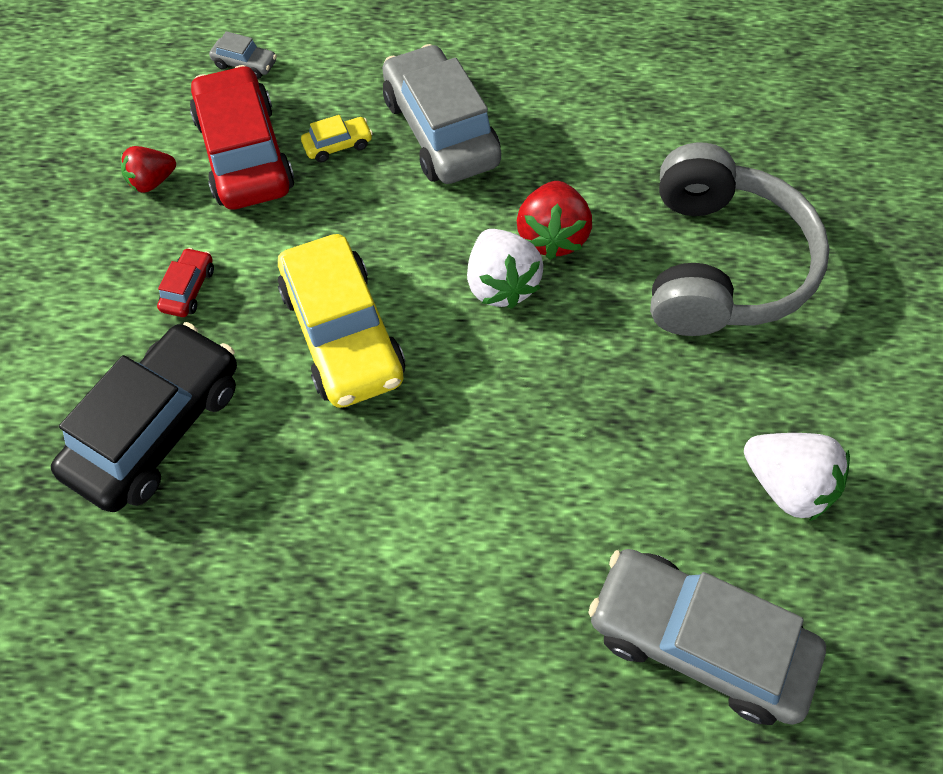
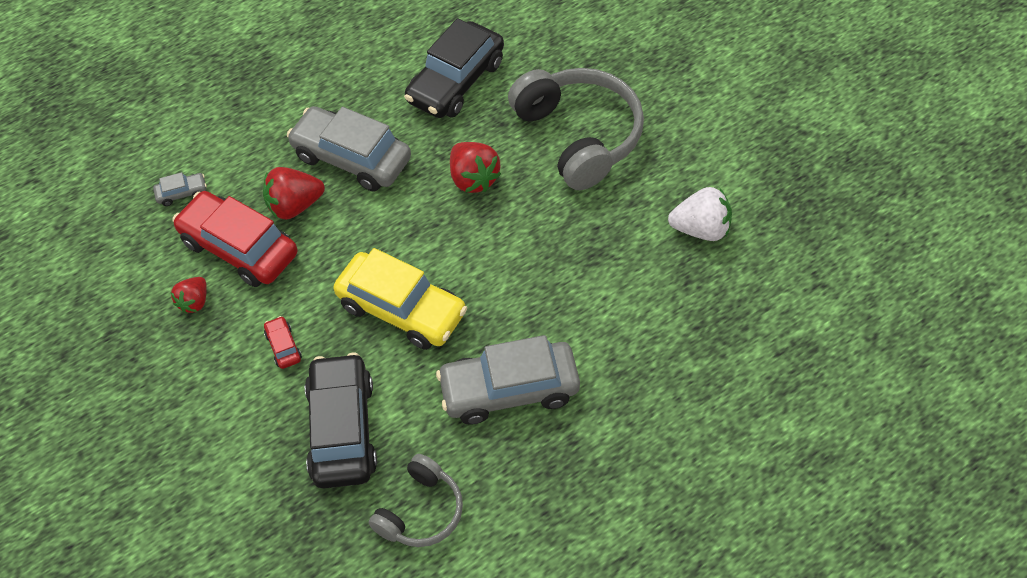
camera: 35 degrees left, 5 degrees down
yellow car [301,115,373,162] -> red strawberry [263,167,325,220]
white strawberry [467,229,543,309] -> none
grey car [588,549,826,725] -> grey car moved to [436,335,580,425]
none -> grey headphones [369,454,463,547]
none -> black car [404,18,504,118]

